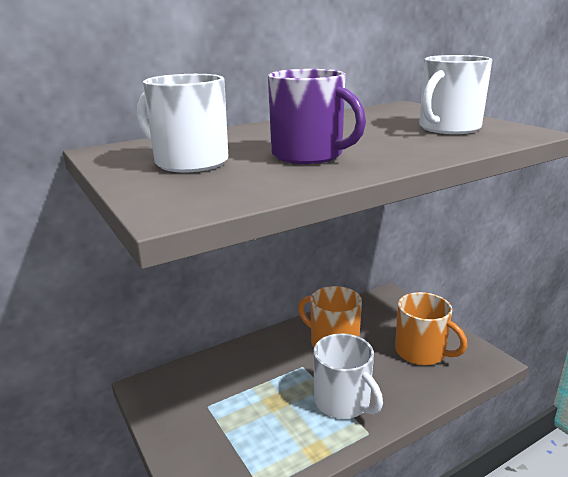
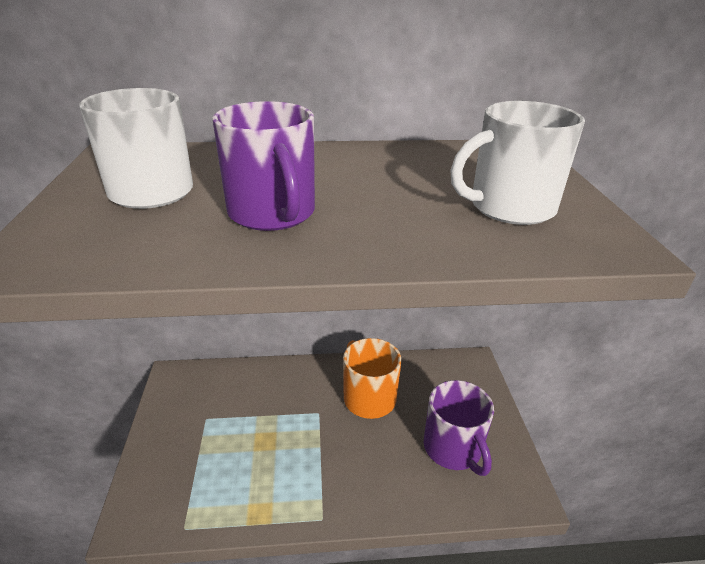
camera: 25 degrees right, 10 degrees up
white mug [313,333,383,419] -> none
orange mug [395,292,468,365] -> purple mug [424,380,494,476]

